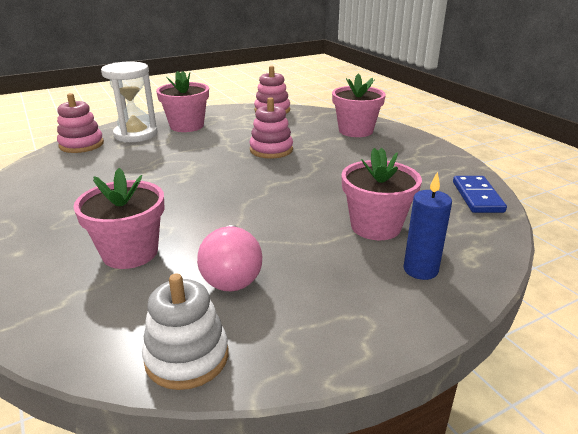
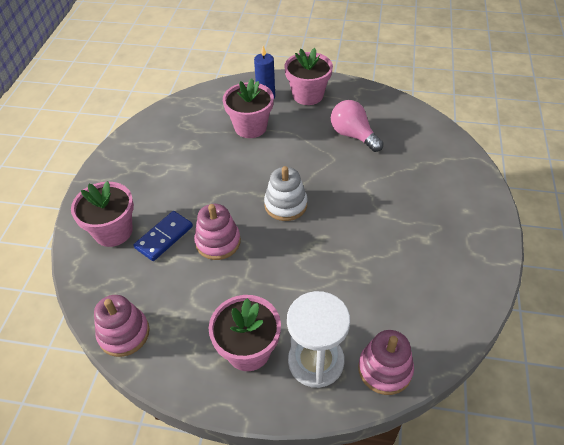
camera: 140 degrees left, 20 degrees up
pink flower pot [74,168,165,269] -> pink flower pot moved to [284,48,333,105]
white stacking toy [142,273,229,390] -> white stacking toy moved to [264,166,308,221]
pink light bulb [197,225,262,291] -> pink light bulb turned 75 degrees counterclockwise [331,100,384,152]
blue domino [453,176,507,213] -> blue domino moved to [134,211,193,261]

